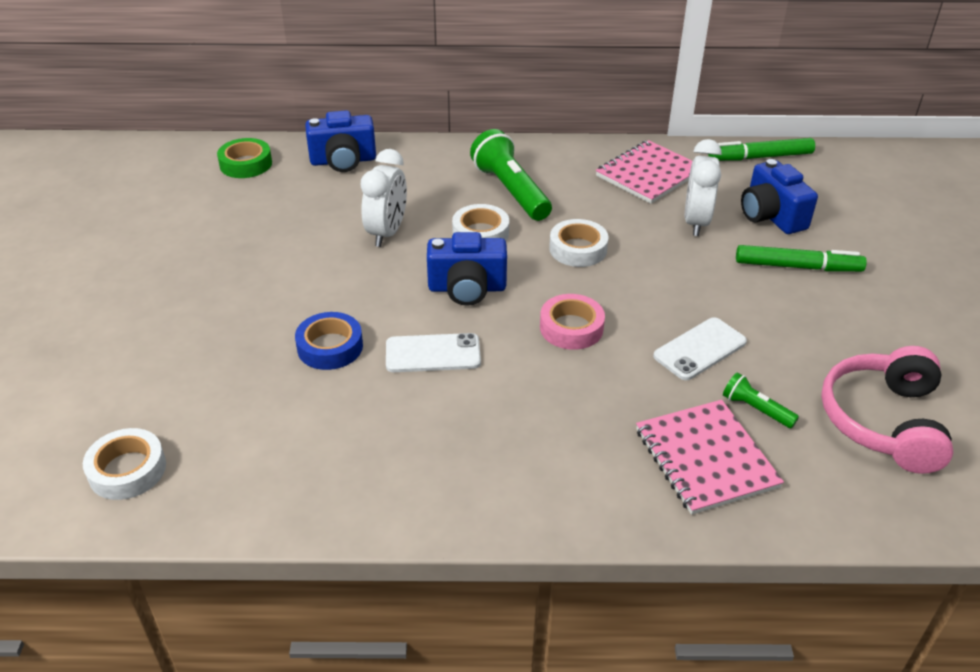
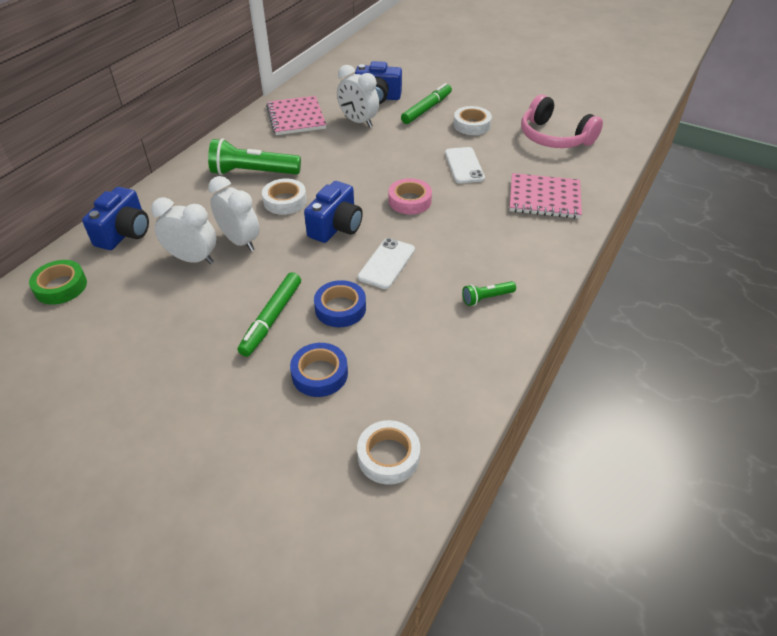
camera: 60 degrees left, 5 degrees up
white tape [549,219,609,267] -> white tape moved to [453,106,492,135]
green marker [708,138,815,161] -> green marker moved to [238,272,301,357]
green flashlight [723,372,799,429] -> green flashlight moved to [462,281,516,306]
none -> white clock [151,197,216,264]
none -> blue tape [290,343,348,397]

